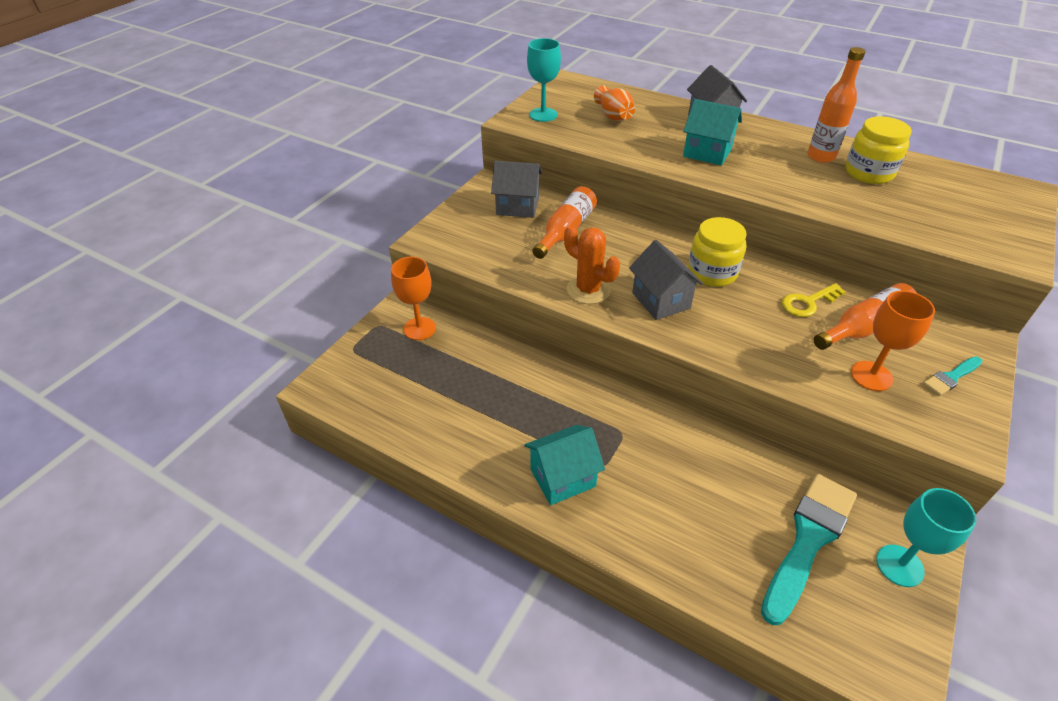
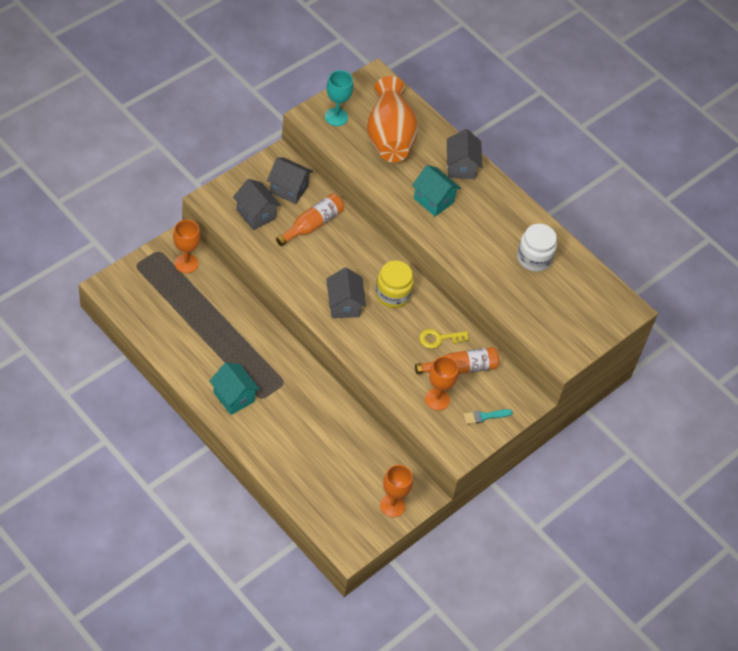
camera: 10 degrees right, 10 degrees up
turquoise house [524,425,605,505] -> turquoise house turned 60 degrees clockwise [210,363,260,415]
orange cactus [564,226,620,304] -> none
orange vase [594,86,635,121] -> orange vase [367,76,418,163], size x2.06
turquoise brush [761,474,857,625] -> none
orange bottle [808,47,866,163] -> none
yellow jar [845,116,912,184] -> white jar [517,224,557,272]
turquoise goblet [876,488,976,587] -> orange goblet [380,465,413,517]
none -> grey house [233,179,281,230]

